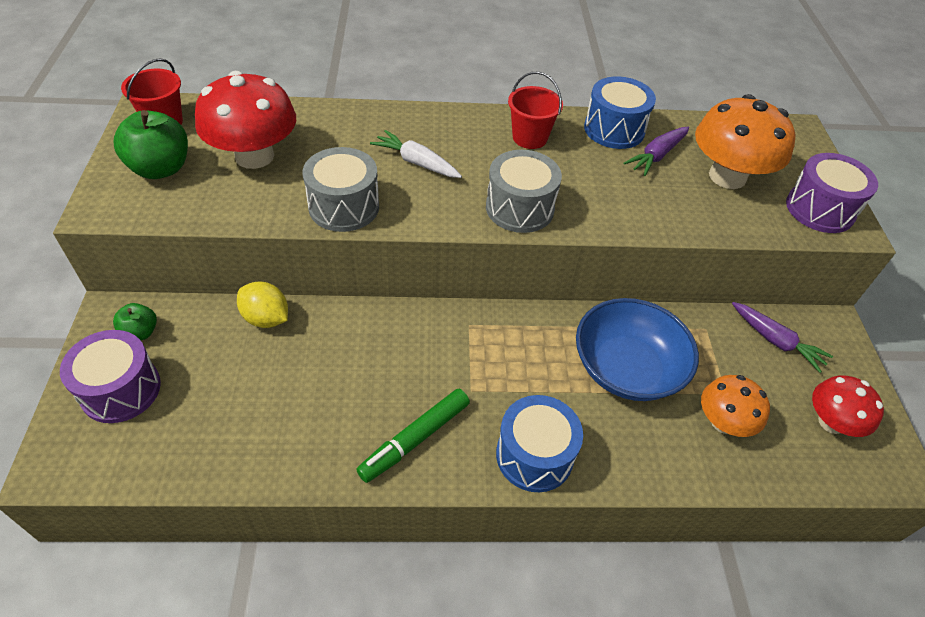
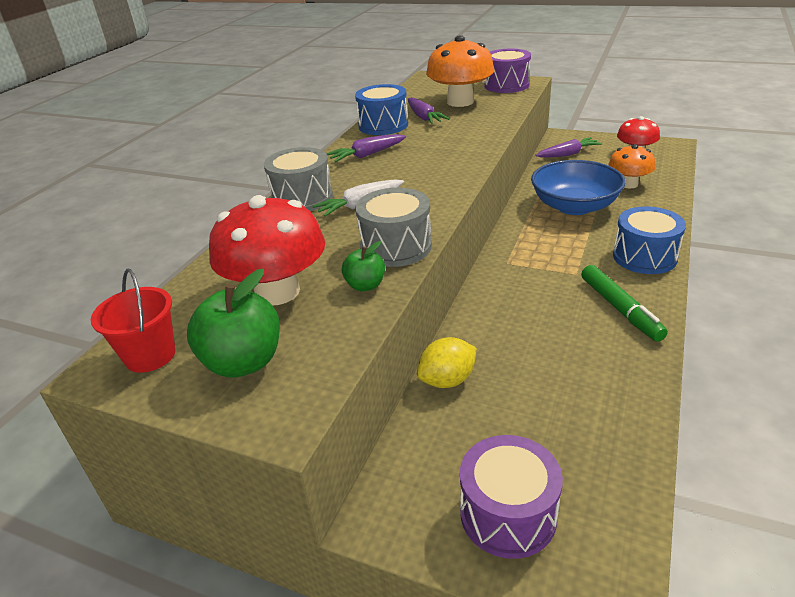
camera: 60 degrees left, 15 degrees down
green apple [113,303,157,340] -> green apple moved to [342,241,385,291]
grey drum [486,150,562,233] -> grey drum moved to [264,147,333,211]
red bucket [508,71,563,149] -> purple carrot [326,134,406,162]

